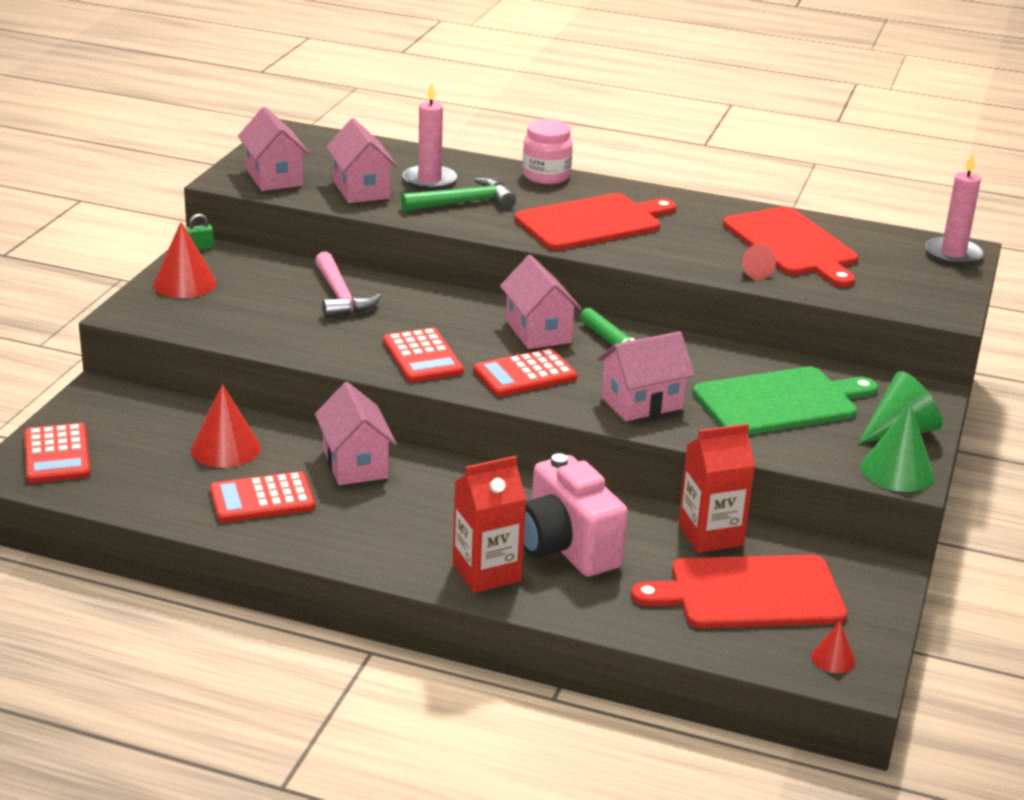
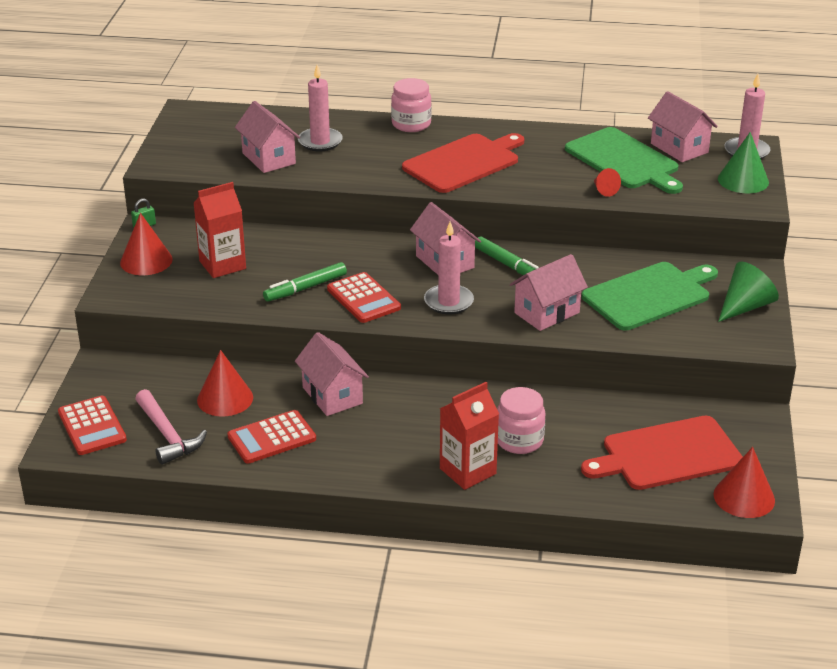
camera: 10 degrees left, 5 degrees up
pink house [238,107,309,191] -> pink house moved to [648,91,718,162]
pink hammer [315,251,382,318] -> pink hammer moved to [135,389,207,465]
green hammer [401,177,516,212] -> none
red calculator [473,348,577,397] -> pink candle [424,222,474,314]
pink camera [523,453,628,577] -> pink jar [497,387,546,454]
red carton [678,423,755,553] -> red carton moved to [193,182,246,278]
red cutting board [723,207,858,287] -> green cutting board [565,127,683,194]
red cone [811,621,856,673] -> red cone [714,447,775,518], size x1.82
green cone [861,403,935,492] -> green cone moved to [718,132,769,193]
none -> green marker [263,262,347,301]

